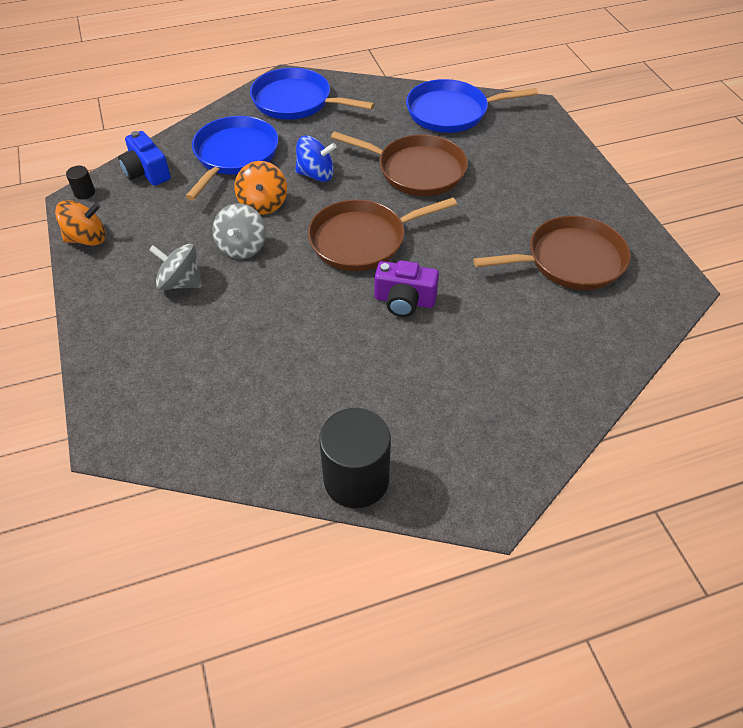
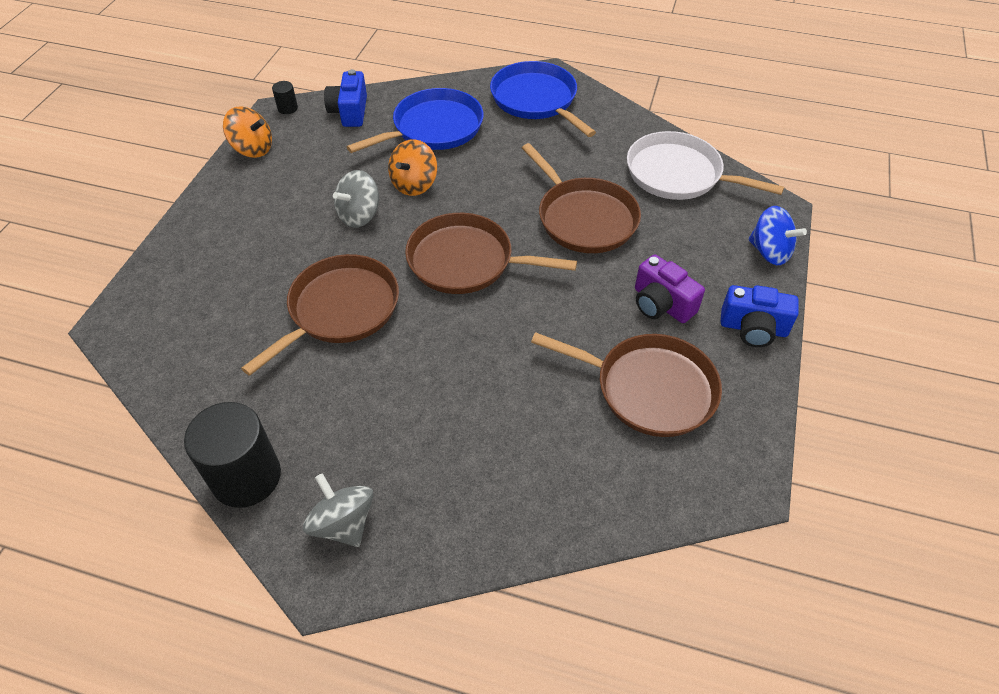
camera: 35 degrees right, 0 degrees up
grey spinning top [149,244,202,290] -> grey spinning top moved to [303,473,374,547]
blue spinning top [295,135,336,182] -> blue spinning top moved to [748,206,807,265]
purple camera [374,260,439,317] -> purple camera moved to [635,254,705,323]
blue pan [406,79,538,133] -> white pan [627,131,784,200]
none -> brown pan [241,254,399,376]
none -> blue camera [721,285,798,347]

